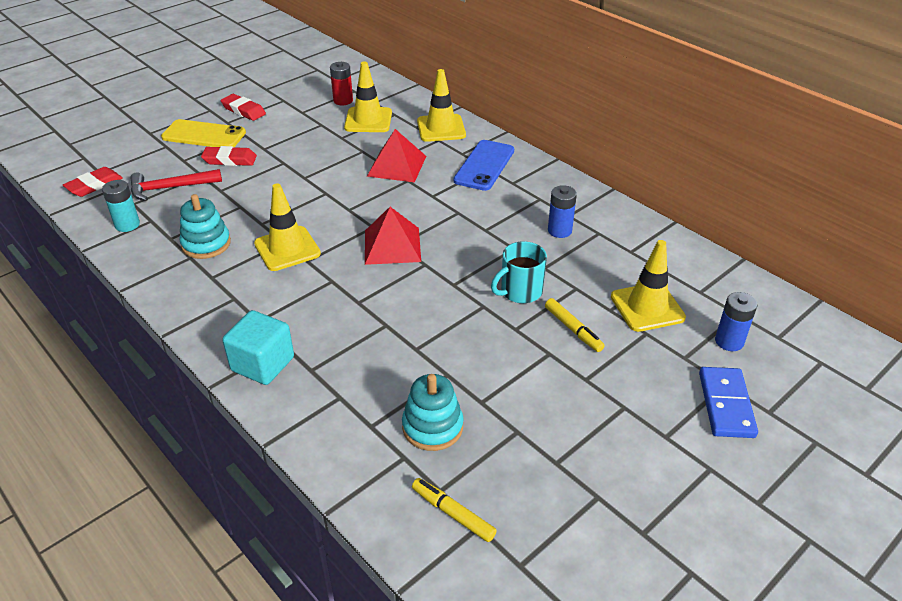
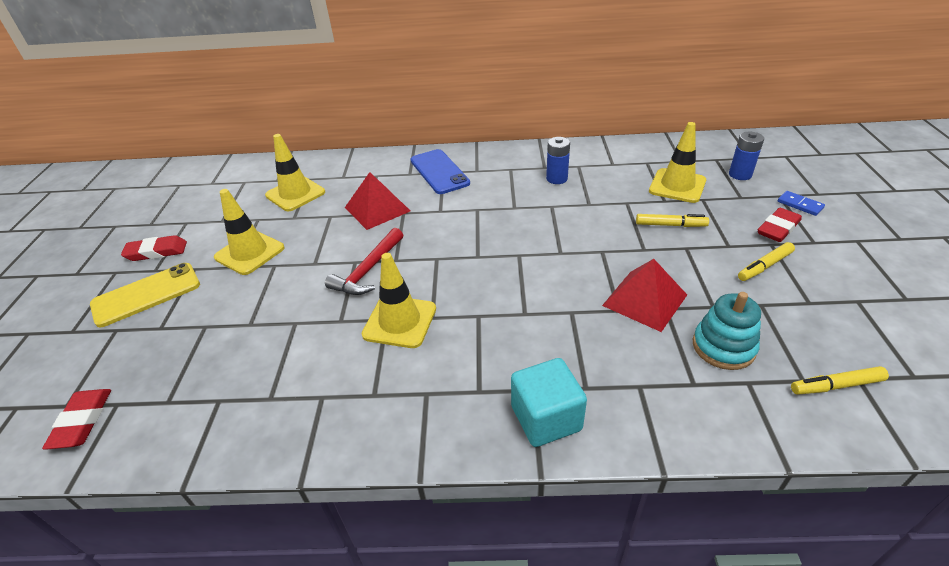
camera: 45 degrees left, 0 degrees up
turquoise battery [102,180,140,232] -> none
red hammer [130,169,222,201] -> red hammer moved to [325,228,403,295]
turquoise stacking toy [180,194,231,259] -> none
red eraser [201,146,257,166] -> red eraser moved to [758,208,802,242]
red battery [330,62,353,105] -> none
red pyramid [365,207,421,265] -> red pyramid moved to [602,259,687,332]
yellow traffic cone [417,69,466,142] -> yellow traffic cone moved to [214,189,285,275]
turquoise mug [491,241,547,303] -> none
blue domino [699,367,758,438] -> blue domino [777,191,825,216], size x0.59
none -> yellow marker [738,242,795,281]

